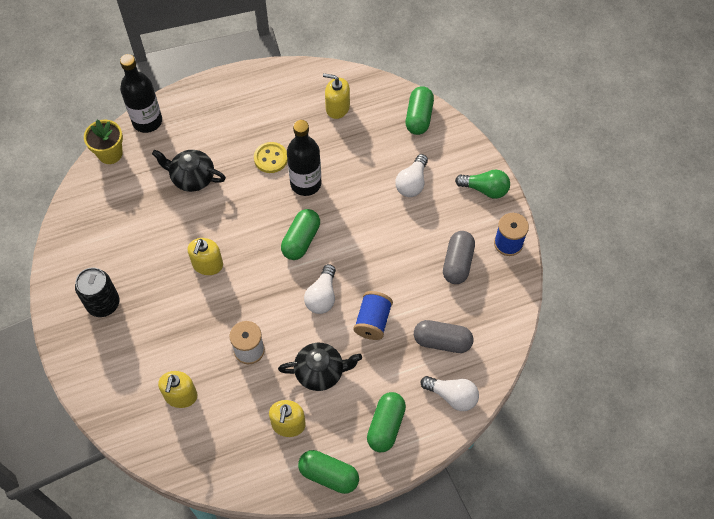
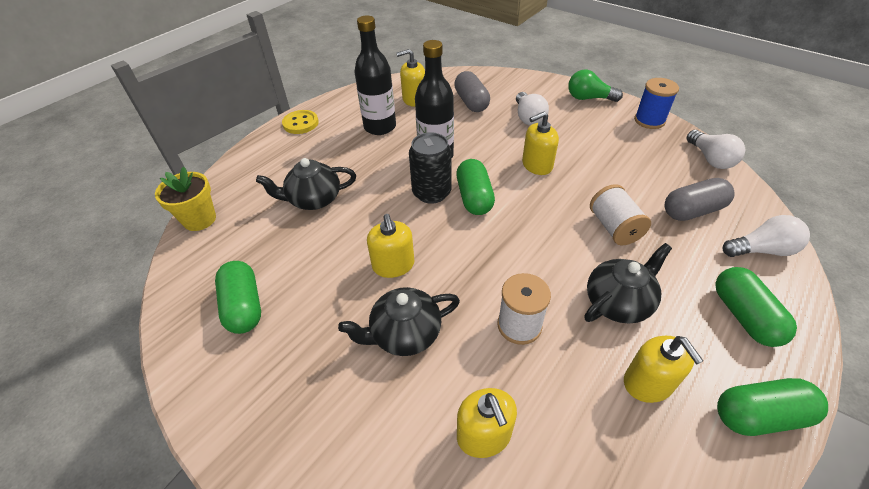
camera: 30 degrees left, 15 degrees down
black can [75,267,119,317] -> black can moved to [409,132,452,204]
black bottle [120,54,162,133] -> black bottle moved to [354,16,396,135]
yellow button [254,142,287,173] -> yellow button moved to [282,110,319,134]
white light bulb [304,264,336,314] -> white light bulb moved to [687,130,745,169]
blue spool [354,291,393,340] -> white spool [590,184,651,246]
green capsule [406,86,434,135] -> green capsule moved to [215,261,261,334]
grey capsule [443,231,475,284] -> grey capsule moved to [454,71,490,112]
green light bulb [455,169,510,199] -> green light bulb turned 150 degrees counterclockwise [568,70,623,102]
none -> black teapot [338,287,460,356]
none -> yellow soap dispenser [522,112,559,175]

